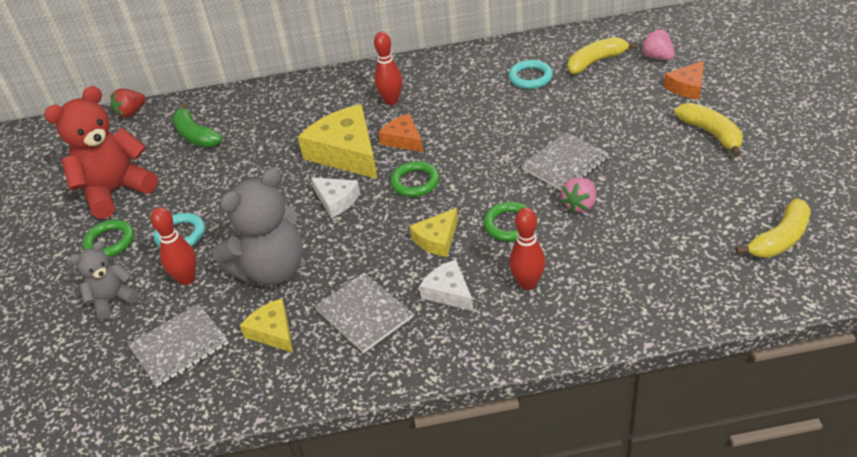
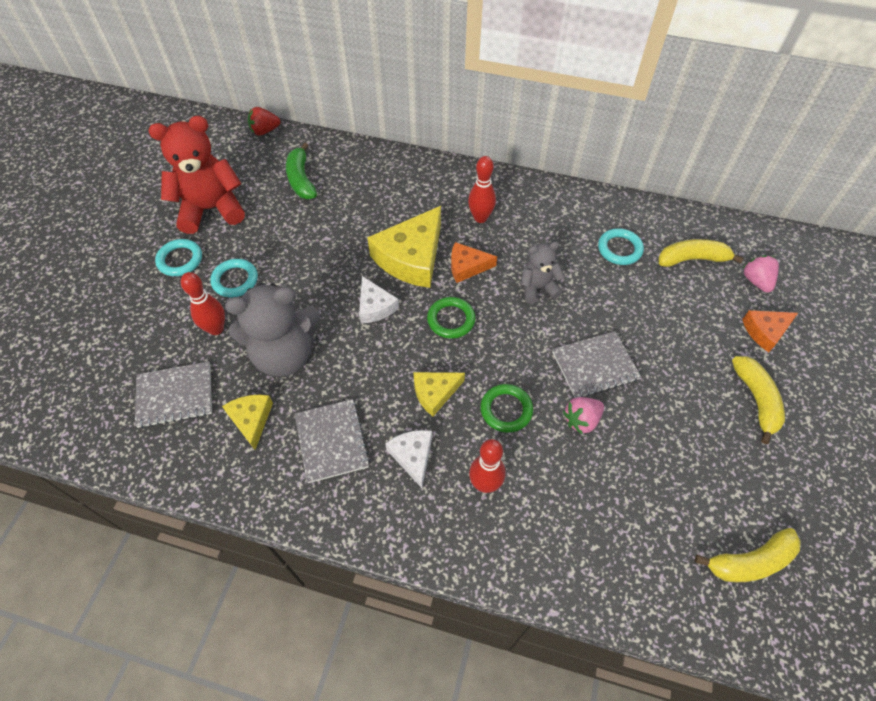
camera: 20 degrees right, 15 degrees up
grey teddy bear [69,241,139,320] -> grey teddy bear moved to [521,242,565,304]
green ring [83,220,134,257] -> turquoise ring [155,239,202,276]
yellow cheese [298,104,378,179] -> yellow cheese turned 135 degrees counterclockwise [367,206,441,288]
orange cheese [379,114,423,152] -> orange cheese turned 75 degrees counterclockwise [451,242,497,283]

